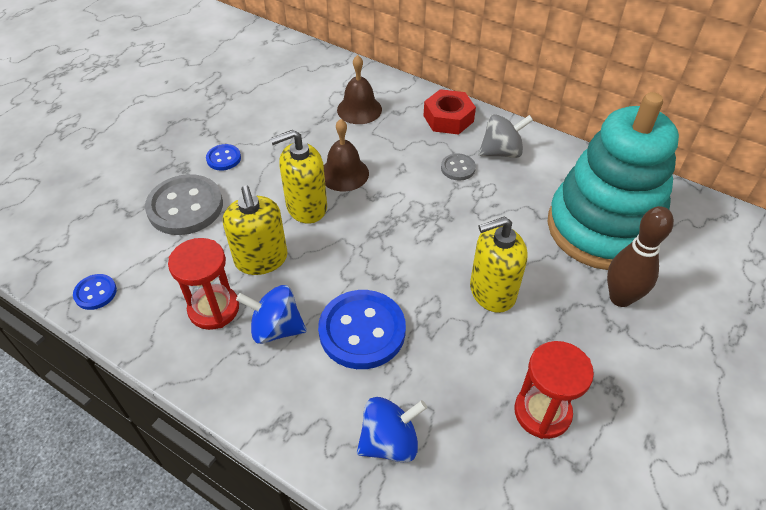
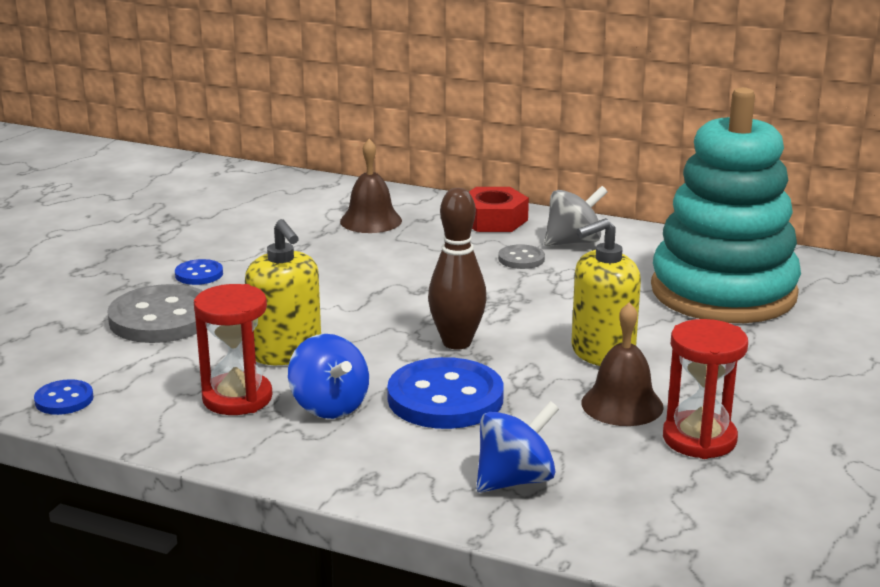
camera: 10 degrees left, 25 degrees down
blue spinning top [236,285,307,344] -> blue spinning top turned 120 degrees counterclockwise [288,334,369,419]
yellow soap dispenser [270,130,327,224] -> none
brown bell [324,119,369,191] -> brown bell moved to [581,302,664,426]
brown bowling pin [607,206,674,307] -> brown bowling pin moved to [428,188,487,350]

